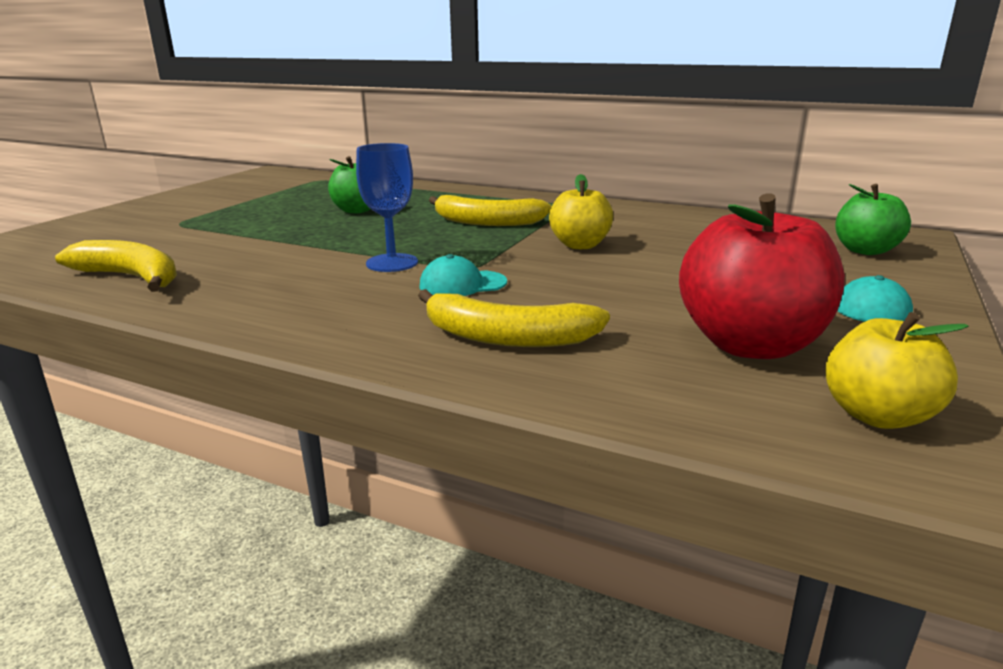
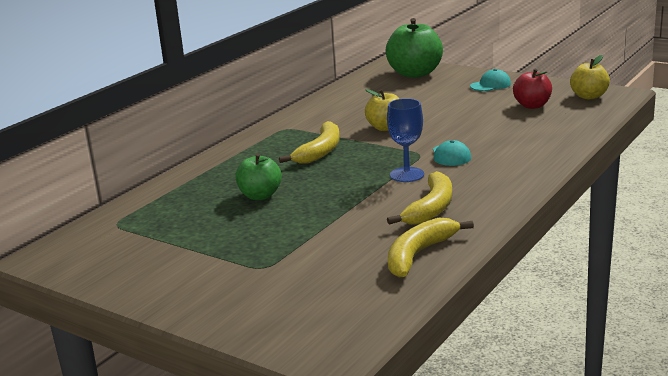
camera: 80 degrees left, 0 degrees up
yellow banana [418,289,610,347] -> yellow banana moved to [387,171,452,225]
red apple [679,194,845,359] -> red apple [513,69,552,109], size x0.61
green apple [835,184,911,255] -> green apple [385,18,443,78], size x1.65

